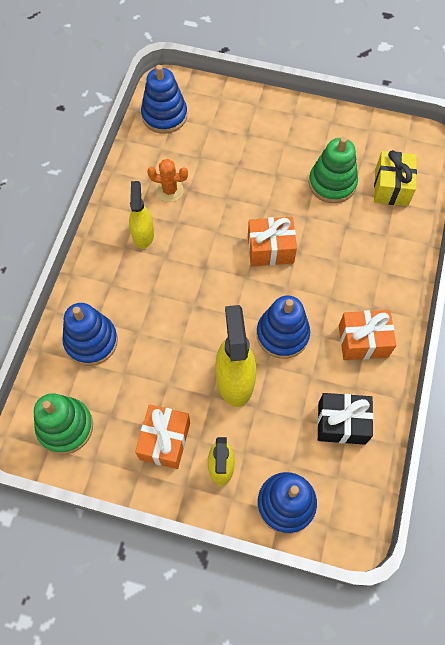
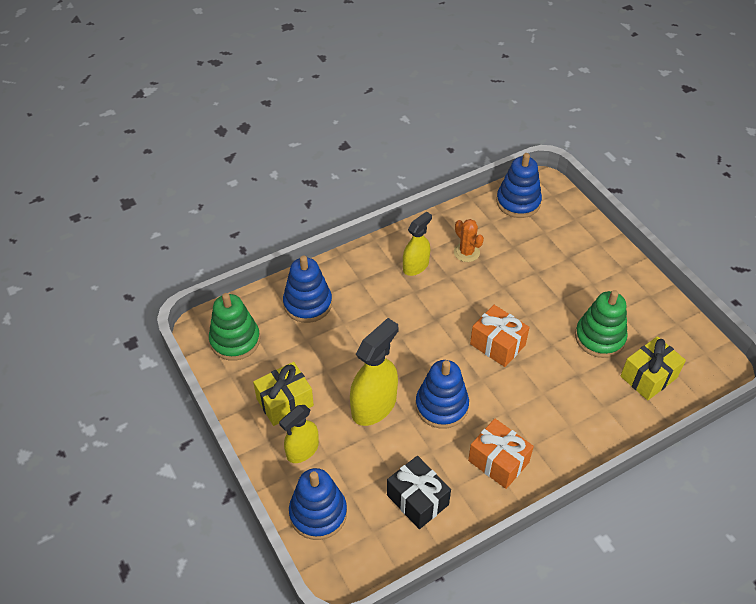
camera: 45 degrees right, 15 degrees down
orange gift [135,404,190,469] -> yellow gift [253,362,314,426]

